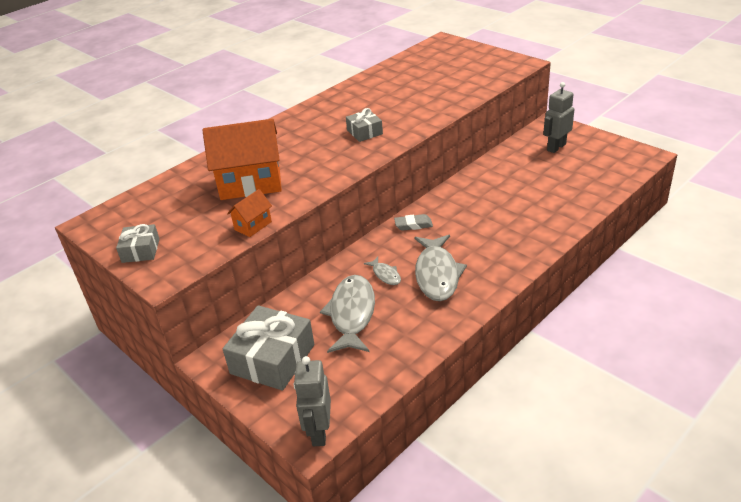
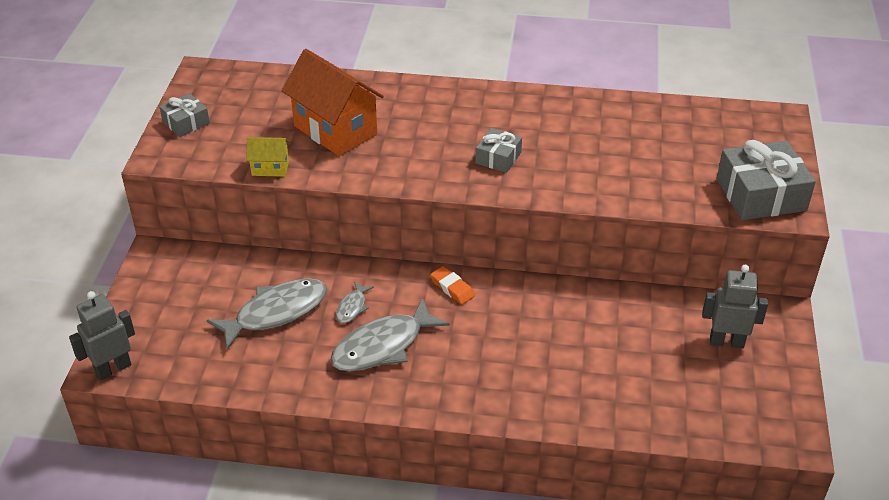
camera: 50 degrees right, 5 degrees up
grey gift [223,305,315,391] -> grey gift moved to [717,140,816,220]
orange house [227,189,272,237] -> yellow house [246,137,289,177]
grey eraser [394,214,433,231] -> orange eraser [430,266,475,305]

